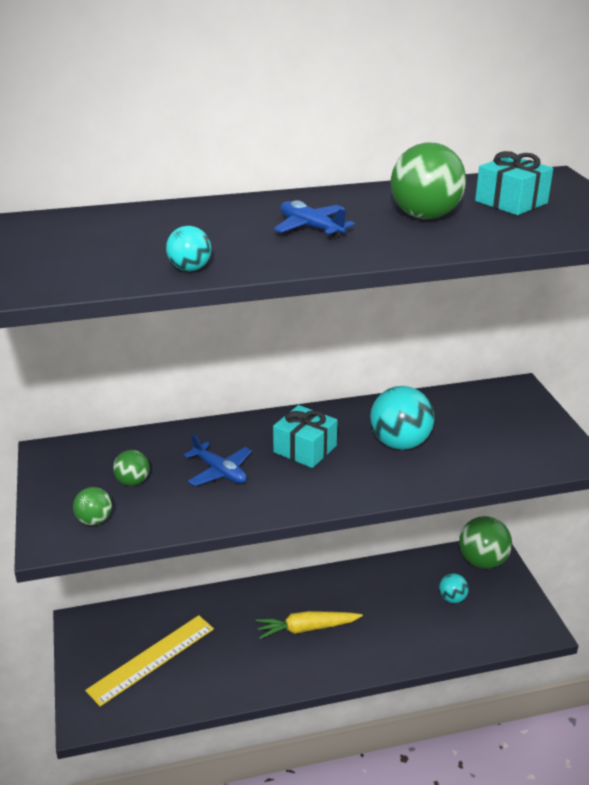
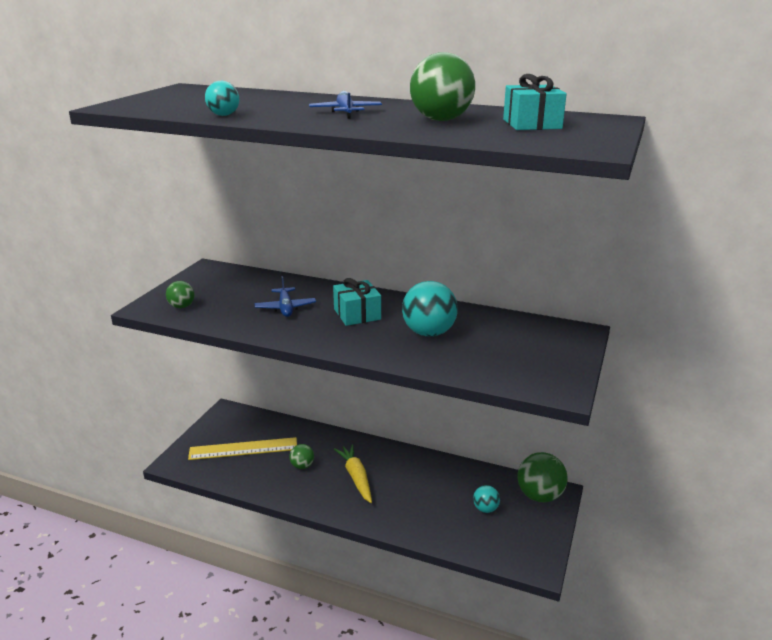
camera: 35 degrees right, 5 degrees down
green ball [113,450,149,486] -> green ball moved to [289,444,314,469]
yellow carrot [256,611,363,639] -> yellow carrot turned 45 degrees clockwise [334,444,372,503]

